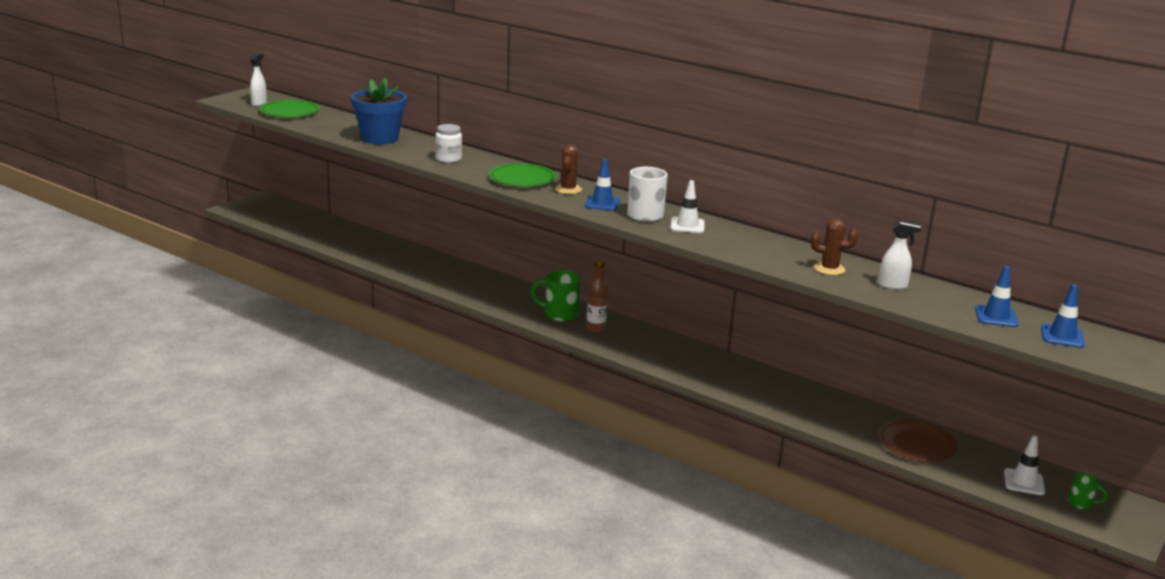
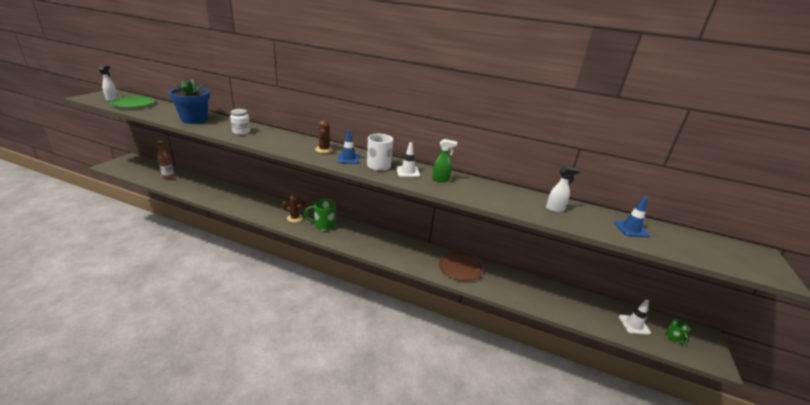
camera: 15 degrees left, 5 degrees up
green plate [489,163,556,187] -> none
brown bottle [586,259,608,333] -> brown bottle moved to [157,141,175,180]
brown cactus [811,219,858,275] -> brown cactus moved to [282,194,306,222]
brown plate [878,419,958,462] -> brown plate moved to [439,252,483,281]
blue traffic cone [1041,284,1085,348] -> none
green mug [1068,473,1108,509] -> green mug turned 75 degrees clockwise [665,319,690,344]
none -> green spray bottle [432,139,457,182]

